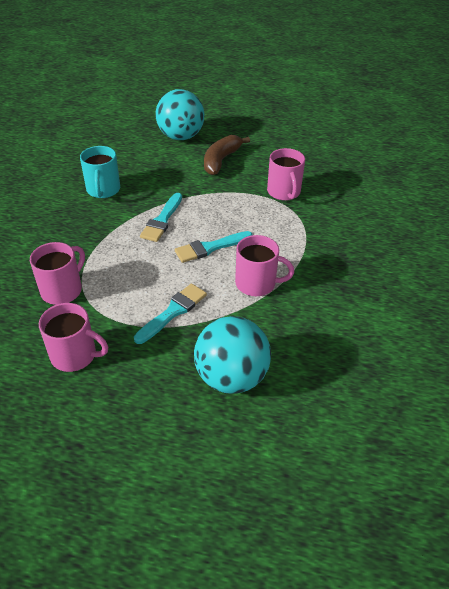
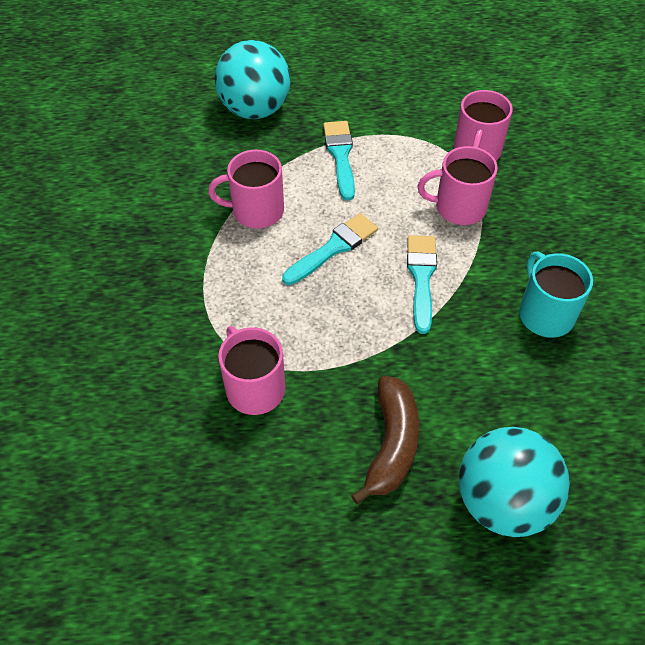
camera: 165 degrees right, 10 degrees up
pink mug [39,303,108,372] -> pink mug moved to [417,146,498,225]
turquoise brush [134,283,207,344] -> turquoise brush turned 150 degrees clockwise [323,121,355,201]

